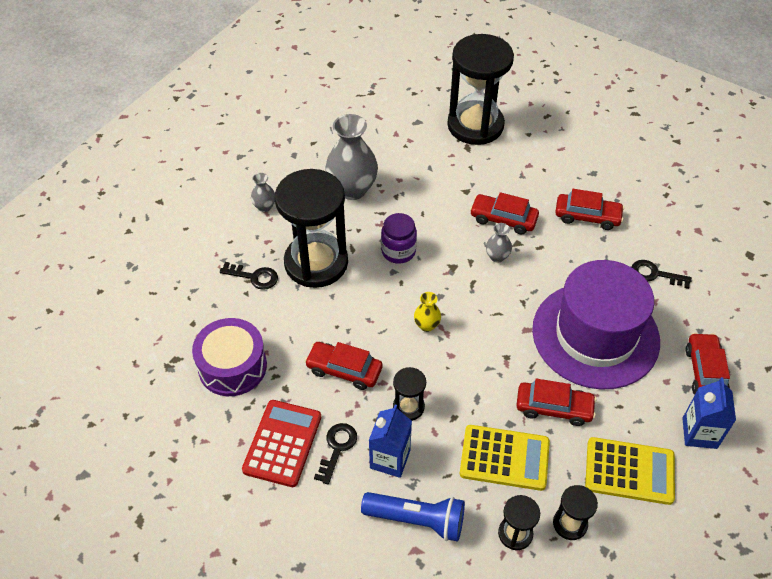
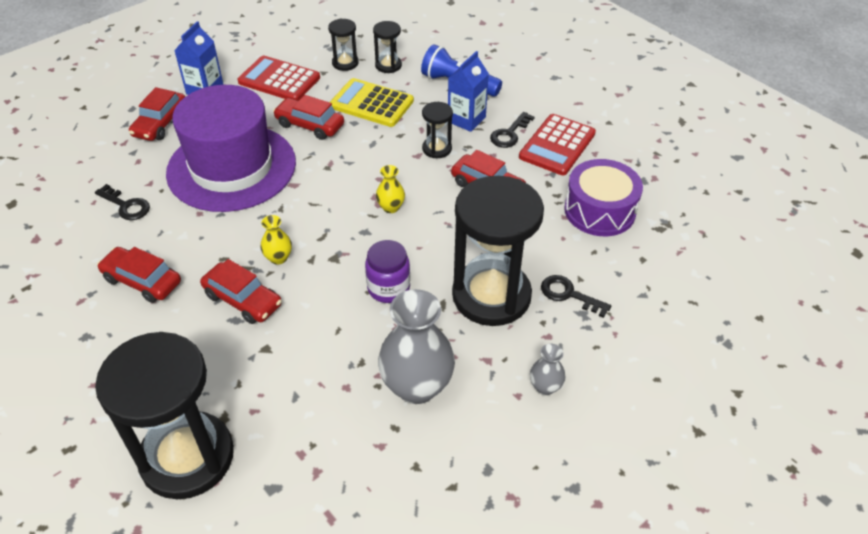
camera: 165 degrees left, 5 degrees down
grey vase [486,223,512,263] -> yellow vase [260,215,292,265]
yellow calculator [585,437,675,505] -> red calculator [237,55,320,101]

